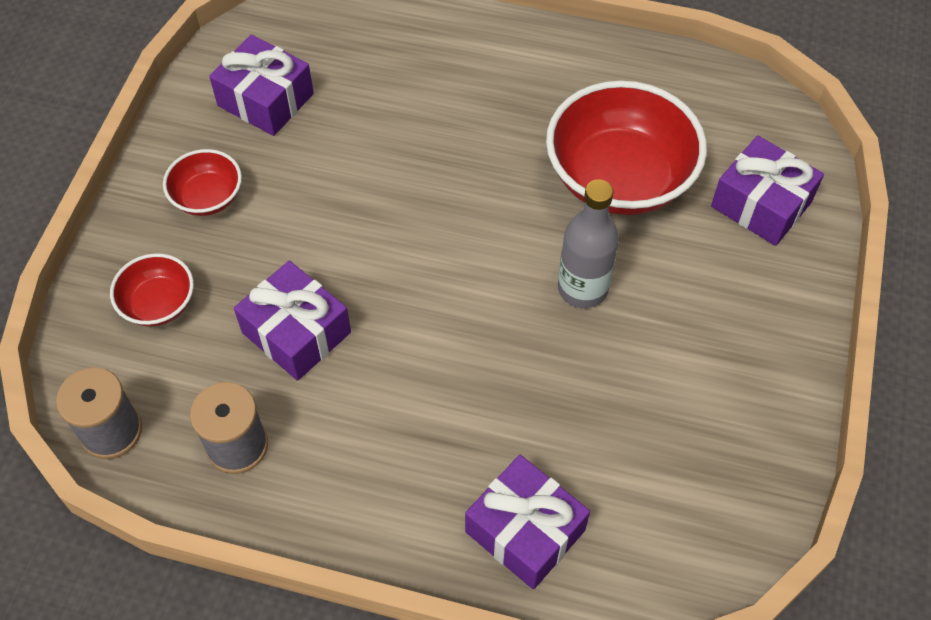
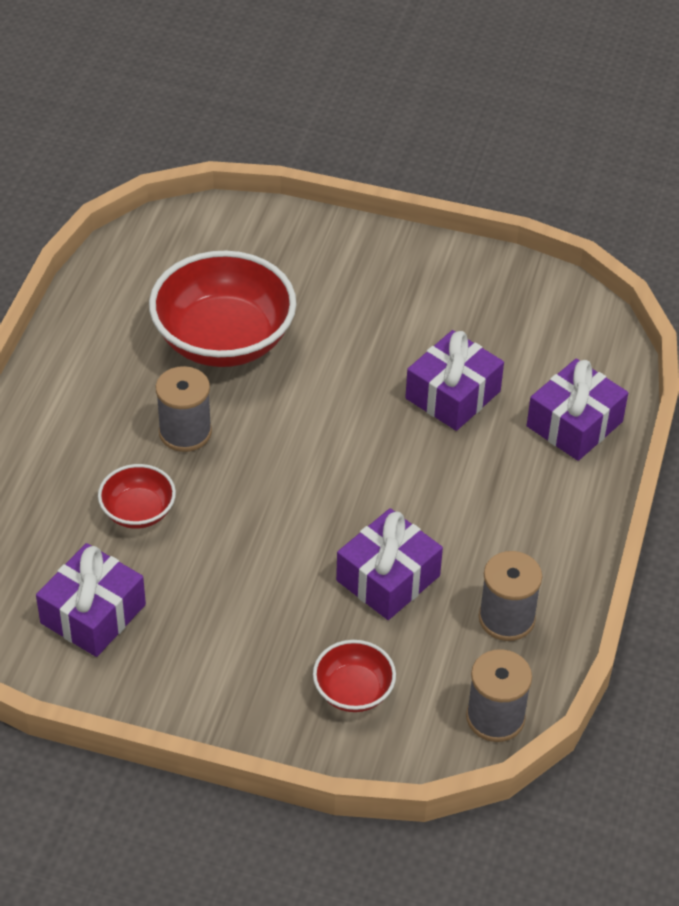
camera: 90 degrees left, 10 degrees down
red bowl [163,149,242,216] -> red bowl moved to [98,464,176,529]
grey bottle [558,179,619,308] -> none
purple gift [711,136,824,246] -> purple gift moved to [405,330,504,431]
none -> grey spool [156,366,212,452]

